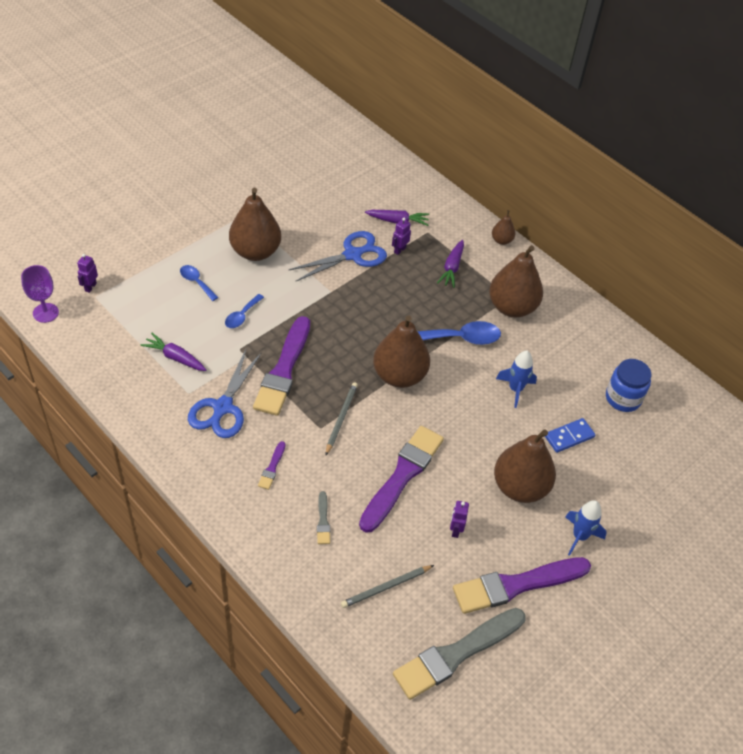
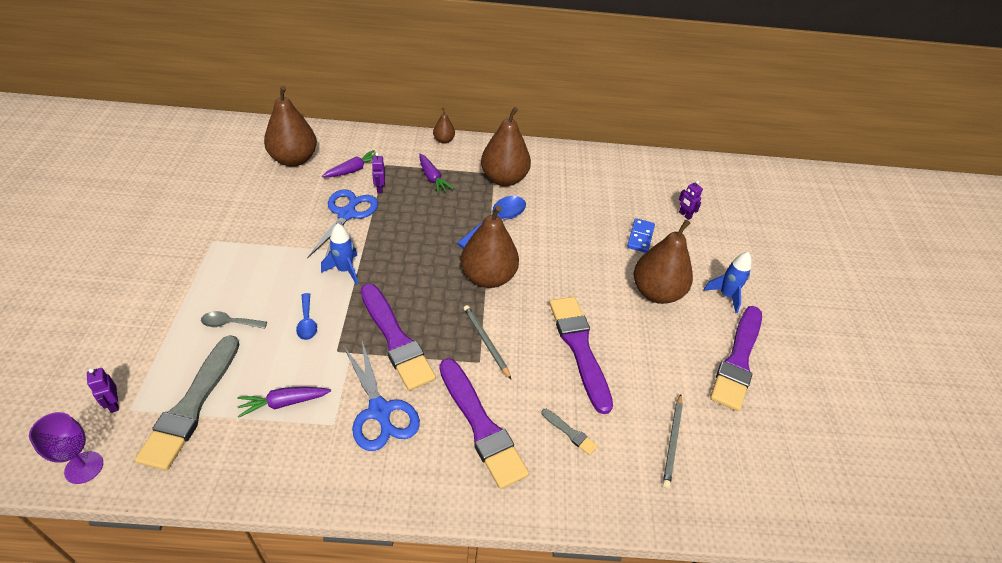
camera: 45 degrees left, 5 degrees down
blue spoon [180,265,219,301] -> grey spoon [201,311,267,329]
brown pear [229,188,281,261] -> brown pear moved to [264,86,317,167]
purple brush [258,441,286,490] -> purple brush [439,358,529,489], size x2.35
grey brush [393,608,526,700] -> grey brush moved to [135,335,239,470]
purple robot [450,501,469,538] -> purple robot moved to [679,180,703,220]
blue rocket [496,351,537,408] -> blue rocket moved to [321,223,358,285]
blue jar [606,359,651,412] -> none

